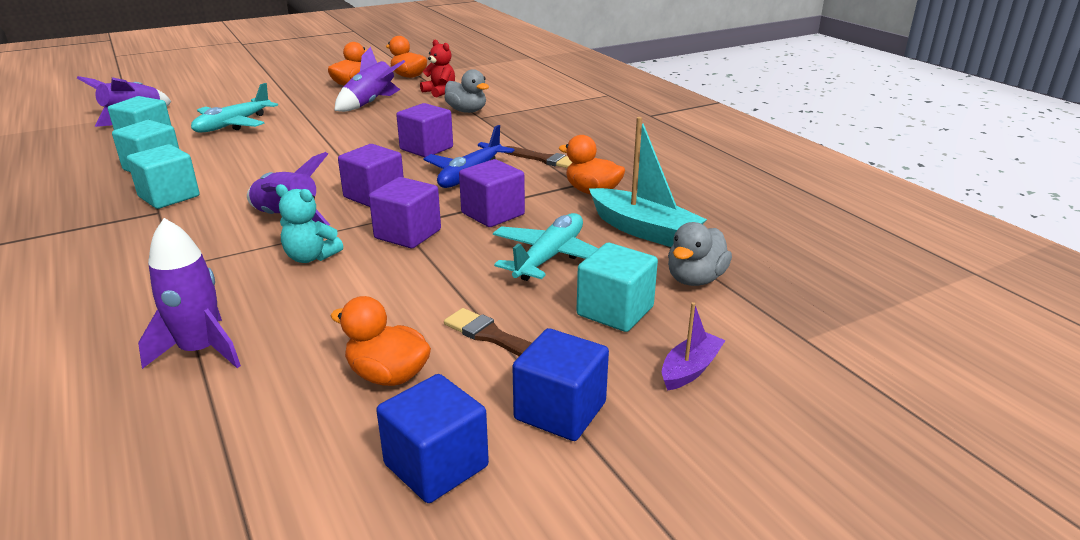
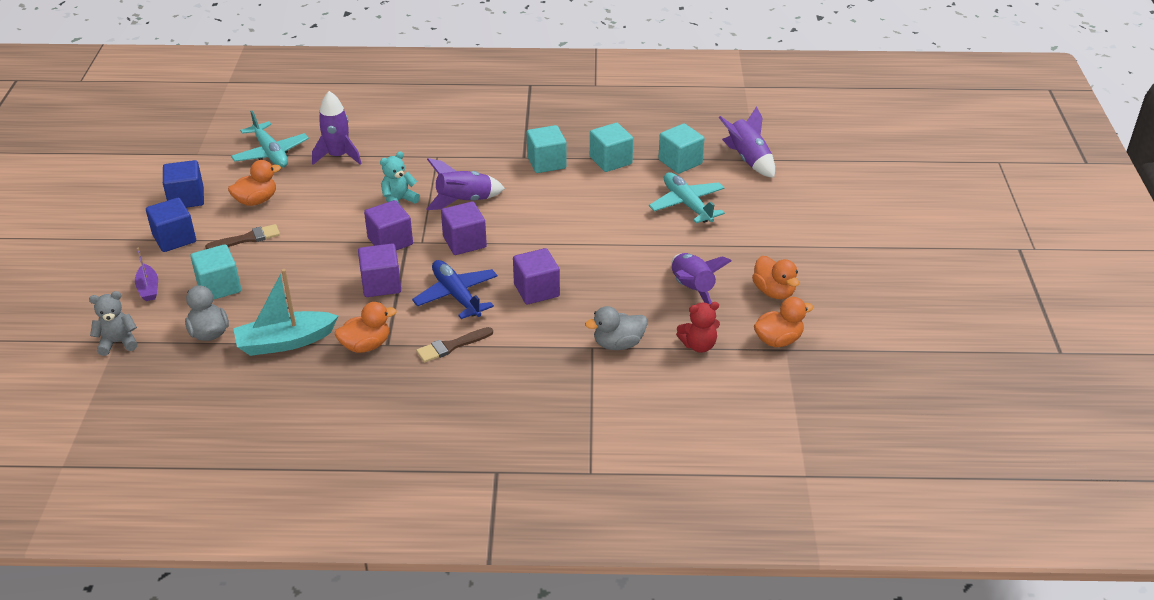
camera: 120 degrees right, 10 degrees up
turquoise plane [493,213,599,281] -> turquoise plane moved to [231,111,309,168]
none -> grey teddy bear [89,291,137,356]

